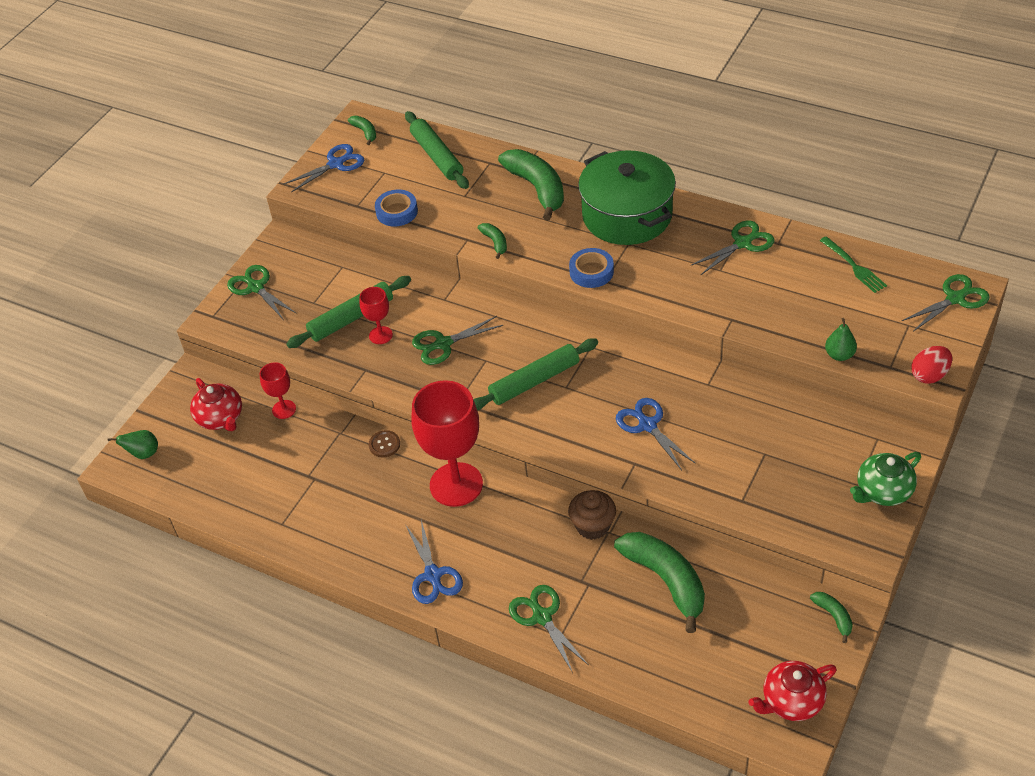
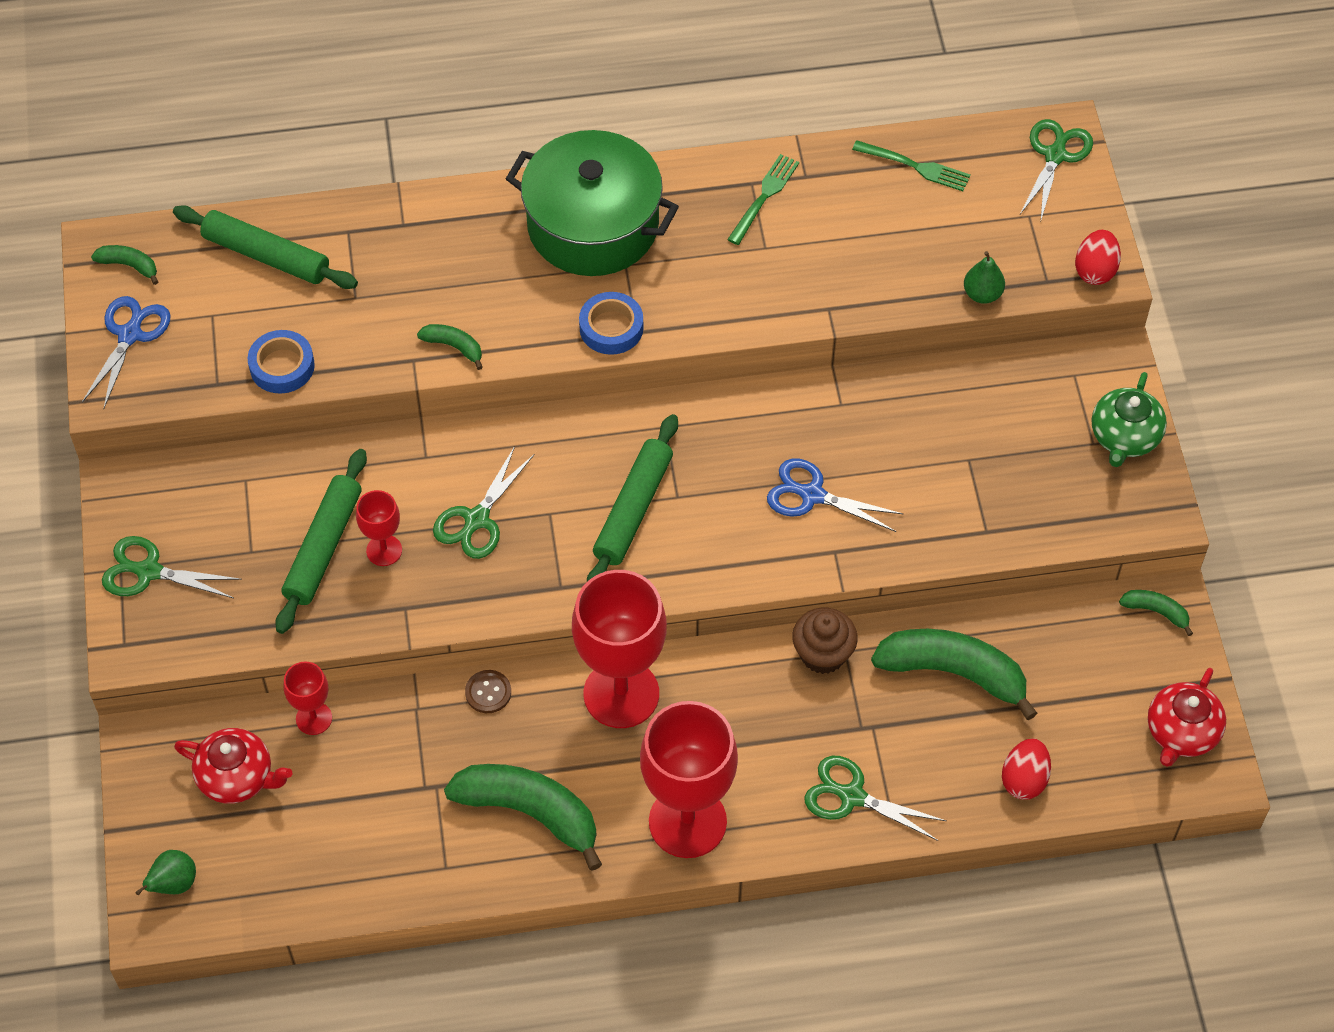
camera: 40 degrees left, 10 degrees up
blue scissors [405,520,463,604] -> red goblet [640,701,738,858]
green banana [498,149,564,220] -> green banana moved to [444,764,602,871]
green scissors [691,220,775,275] -> green fork [727,154,799,245]
none -> red egg [1002,739,1051,799]

